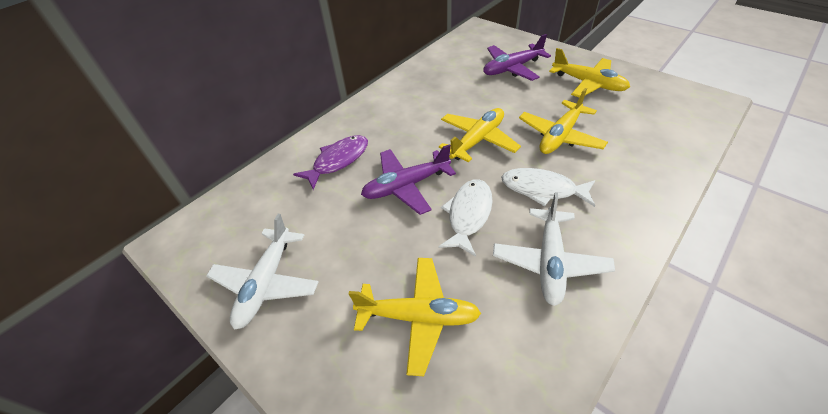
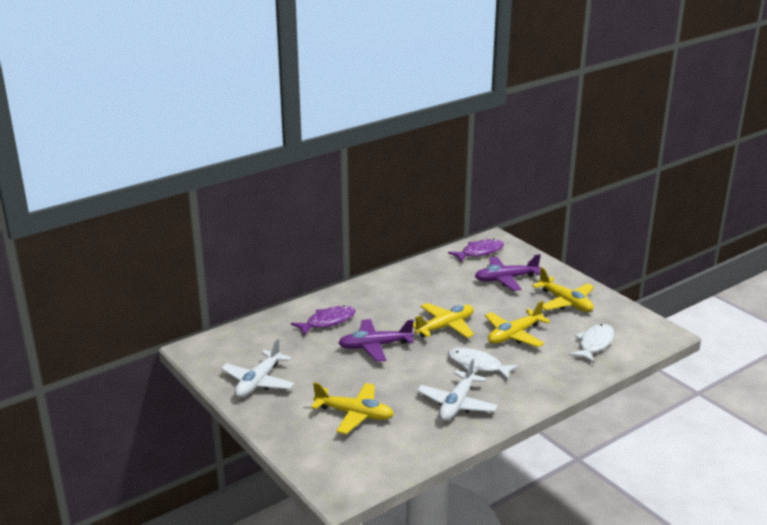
camera: 10 degrees right, 20 degrees down
white fish [438,179,493,257] -> white fish moved to [569,324,615,363]
none -> purple fish [448,239,504,262]

